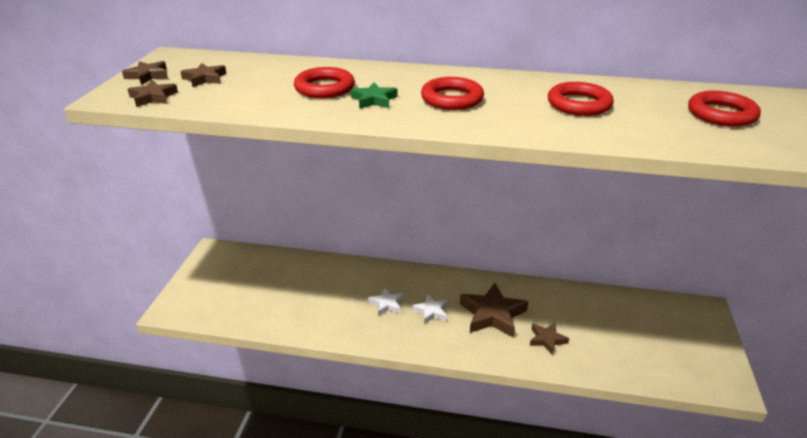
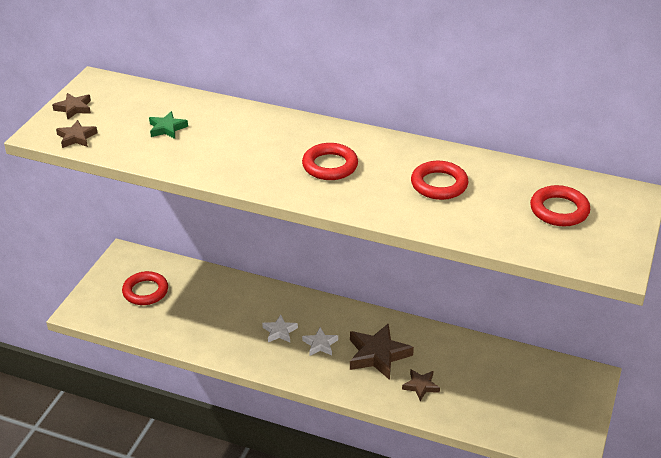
camera: 10 degrees right, 5 degrees up
brown star [180,63,226,87] -> none
red ring [294,67,355,98] -> red ring moved to [122,271,168,305]
green star [351,83,398,109] -> green star moved to [149,111,188,139]

